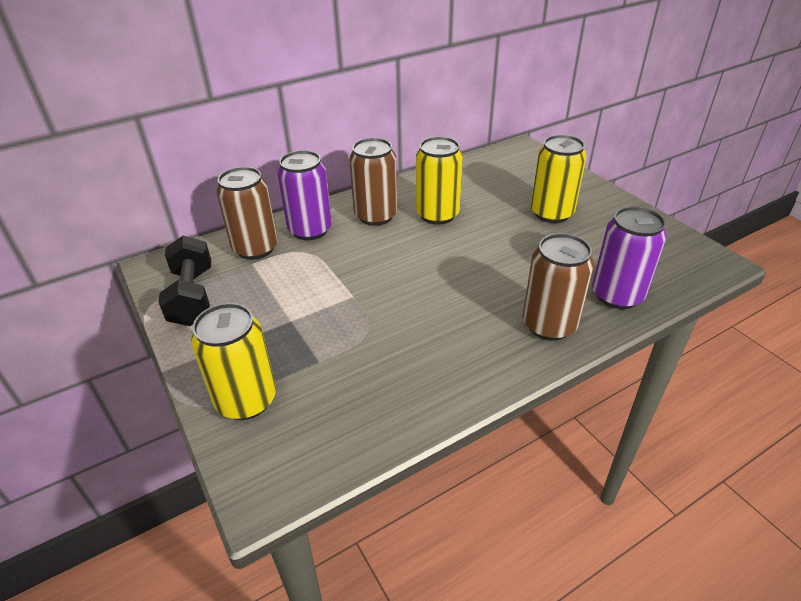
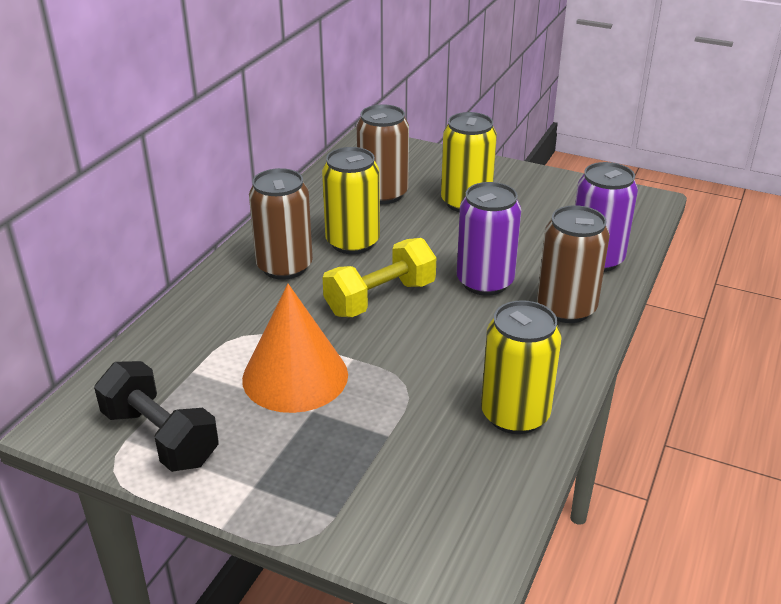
camera: 35 degrees left, 5 degrees down
yellow can [191,303,276,420] -> yellow can moved to [481,300,562,434]
brown can [216,167,278,260] -> brown can moved to [357,104,409,204]
purple can [277,150,332,240] -> purple can moved to [457,182,521,296]
none -> orange cone [242,284,348,413]
none -> yellow dumbbell [322,238,436,317]

